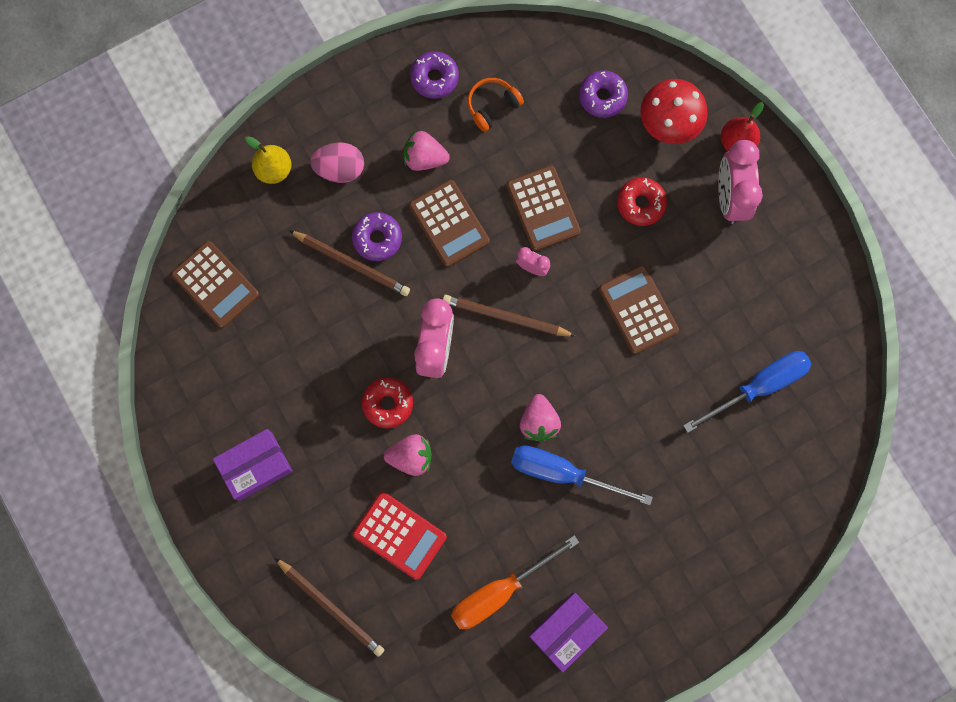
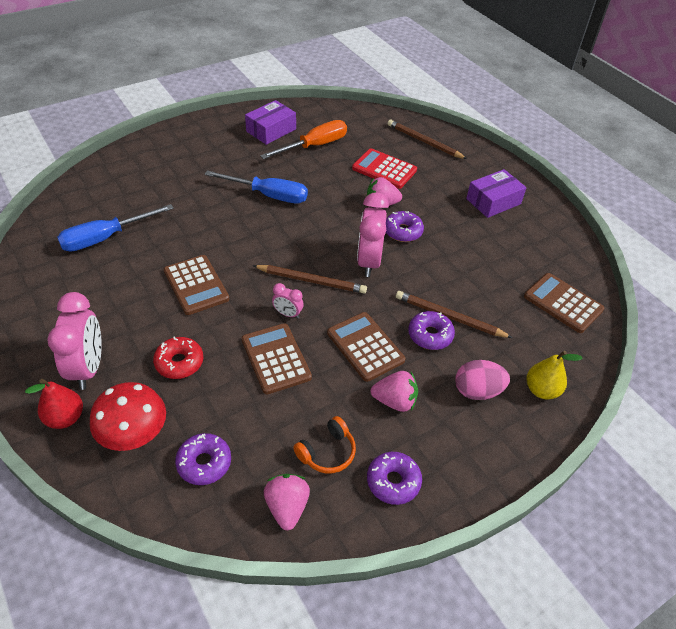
camera: 175 degrees right, 30 degrees down
red donut [362,377,413,429] -> purple donut [386,211,424,242]
pink strawberry [520,394,561,442] -> pink strawberry moved to [264,474,310,530]

